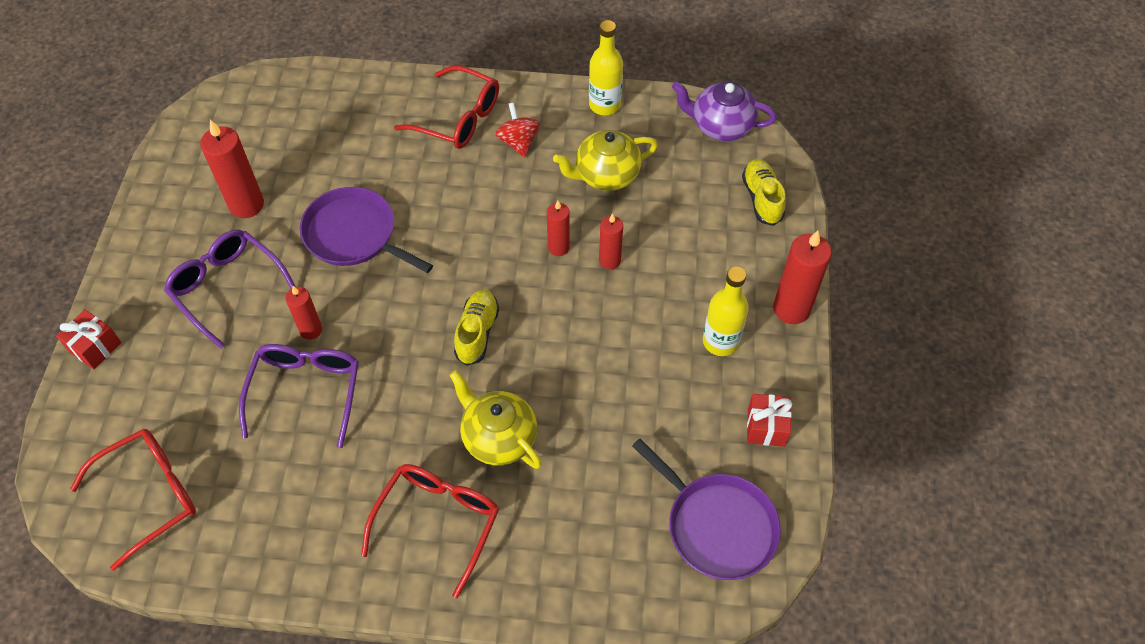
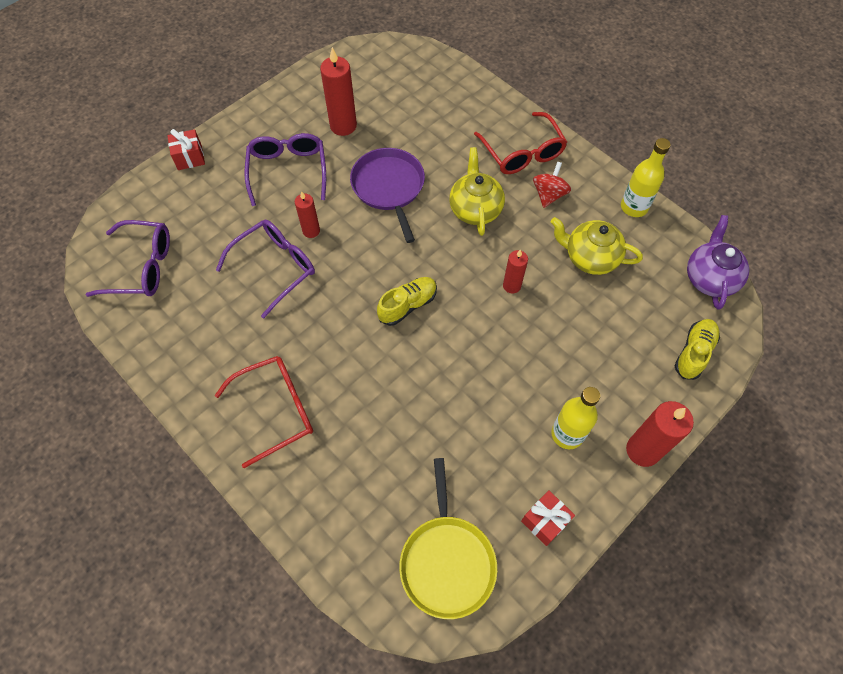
camera: 40 degrees right, 5 degrees up
red glasses [70,429,196,571] -> purple glasses [86,220,170,297]
yellow teapot [449,370,542,469] -> yellow teapot moved to [449,147,505,236]
red candle [599,213,623,269] -> none
purple pan [632,438,781,580] -> yellow pan [399,458,497,619]
purple teapot [672,82,777,141] -> purple teapot turned 45 degrees clockwise [687,215,749,310]

